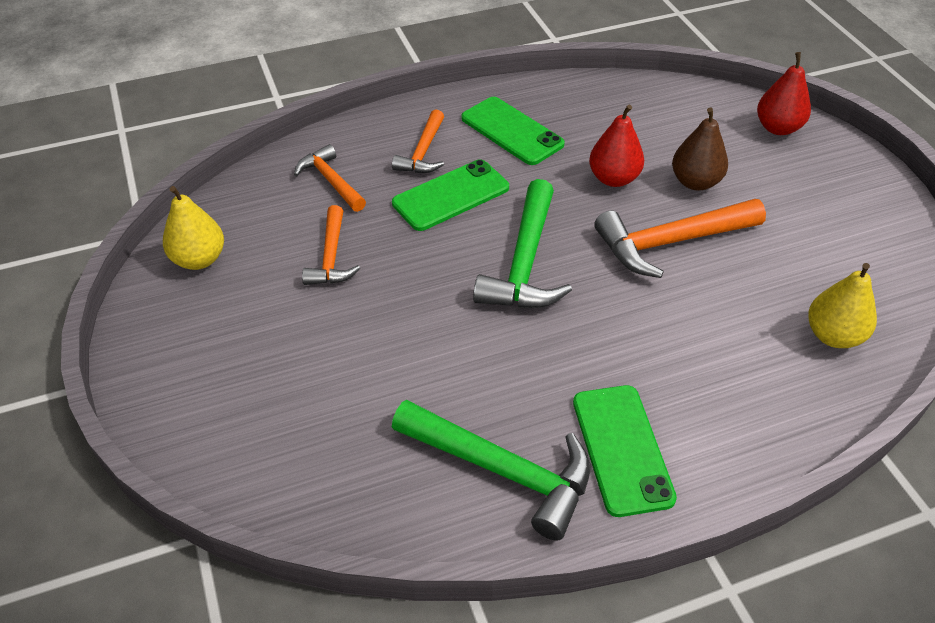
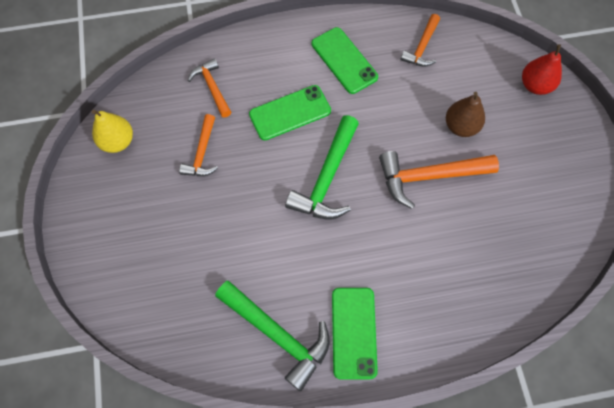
camera: 10 degrees right, 20 degrees up
orange hammer [392,109,444,173] -> orange hammer moved to [401,14,440,67]
red pear [589,105,644,187] -> none
yellow pear [808,263,877,348] -> none

